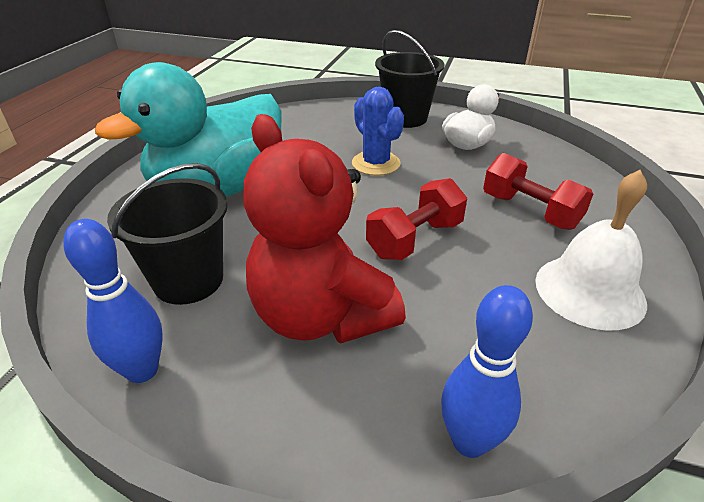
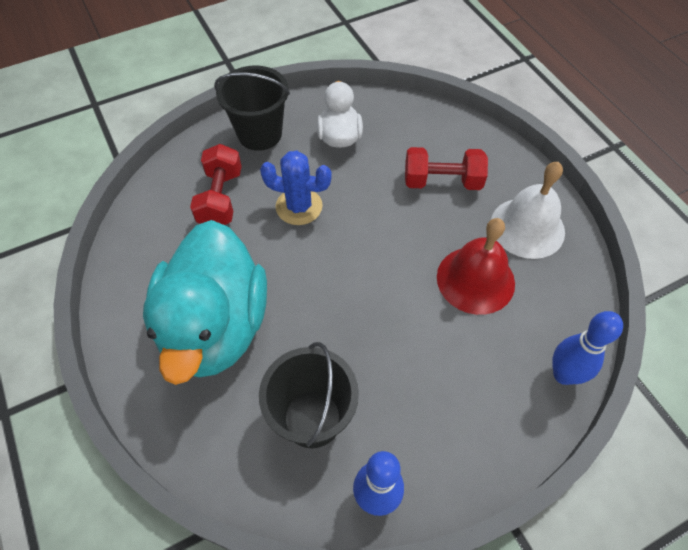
camera: 45 degrees left, 20 degrees up
red teddy bear [243,114,406,344] -> none
red dumbbell [366,178,467,260] -> red dumbbell moved to [190,144,242,225]
none -> red bell [437,218,515,315]

